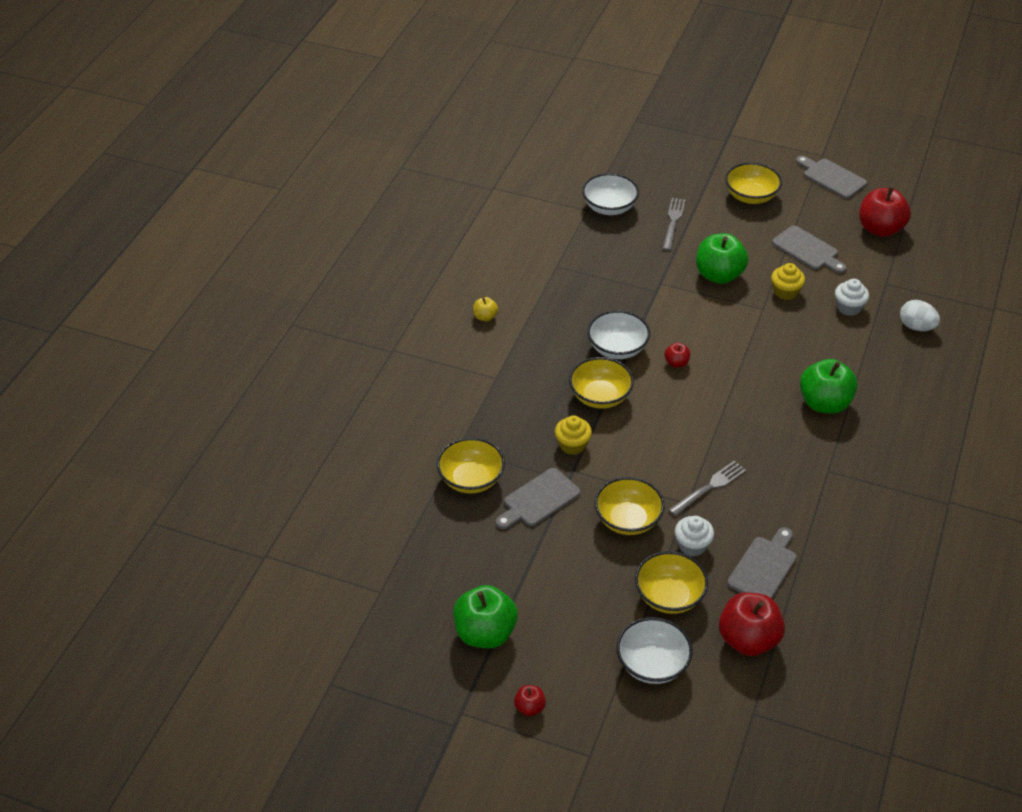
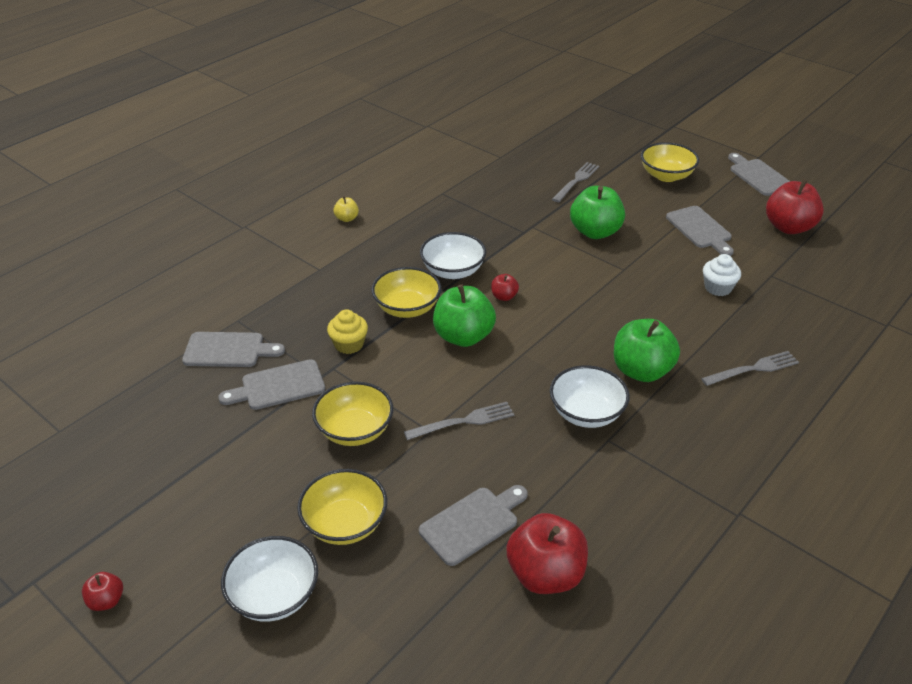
camera: 20 degrees right, 5 degrees down
yellow bowl [437,438,505,494] -> grey cutting board [182,332,285,367]
green apple [453,585,518,648] -> green apple moved to [433,284,496,347]
white bowl [582,173,639,215] -> white bowl moved to [550,365,630,428]
white cupcake [675,516,714,556] -> none
red apple [719,592,785,656] -> red apple moved to [506,513,588,594]
yellow cupcake [771,263,805,300] -> none
white egg [900,300,940,331] -> none
none -> grey fork [701,351,799,386]

